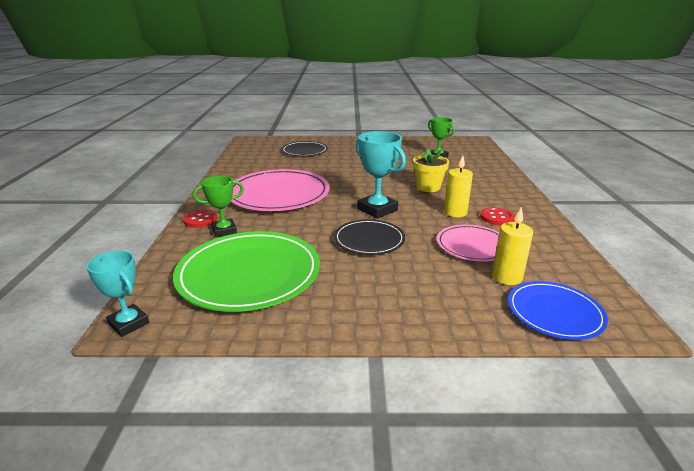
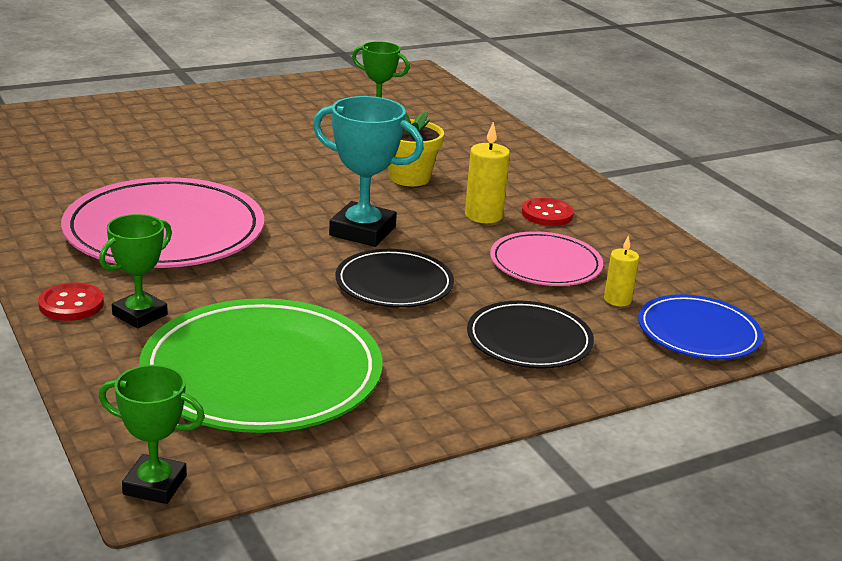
camera: 30 degrees left, 0 degrees up
turquoise trophy [86,250,149,337] -> green trophy [99,365,205,504]
black plate [281,141,328,156] -> black plate moved to [467,301,594,369]
yellow candle [492,207,533,285] -> yellow candle [604,235,639,306], size x0.64

